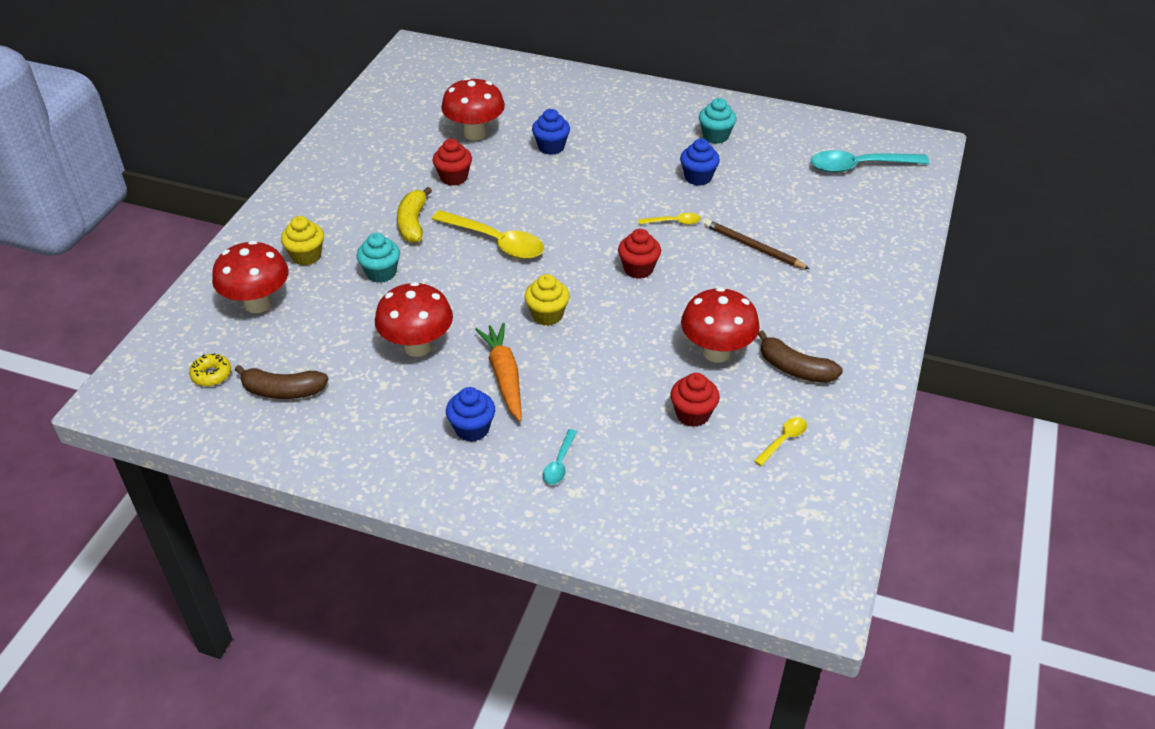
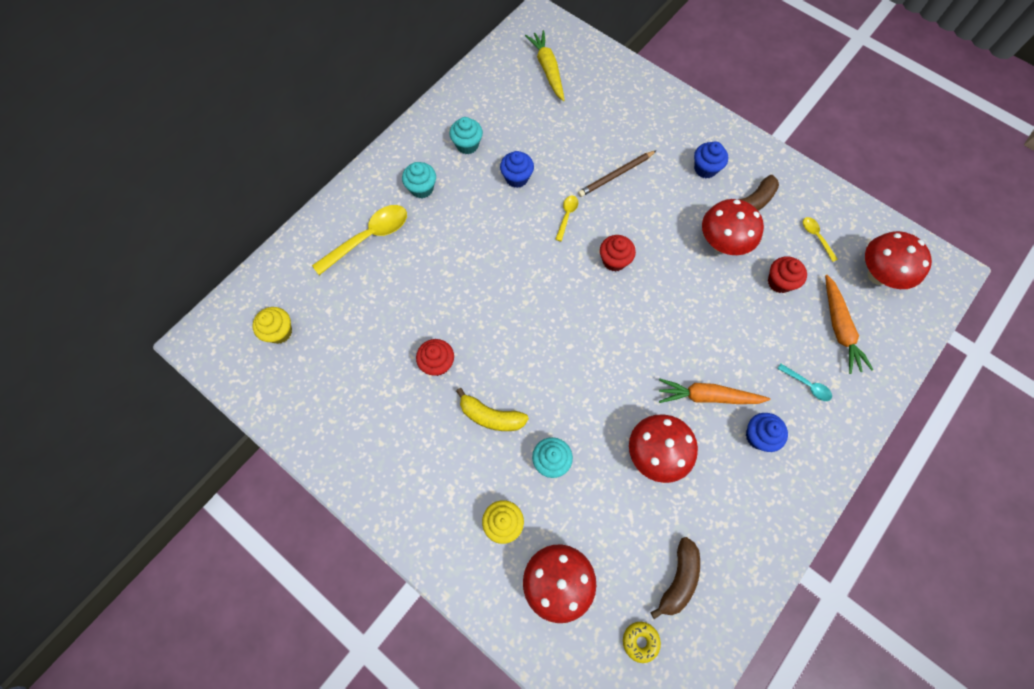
camera: 70 degrees left, 25 degrees up
yellow spoon [432,210,544,259] -> yellow spoon moved to [312,205,407,275]
red mushroom [441,77,505,140] -> red mushroom moved to [865,231,932,289]
yellow cupcake [524,274,570,326] -> yellow cupcake moved to [252,307,292,344]
blue cupcake [532,109,570,155] -> blue cupcake moved to [694,141,728,179]
turquoise spoon [811,150,929,173] -> yellow carrot [525,30,565,101]
none -> turquoise cupcake [402,162,436,198]
none -> orange carrot [825,275,873,374]

